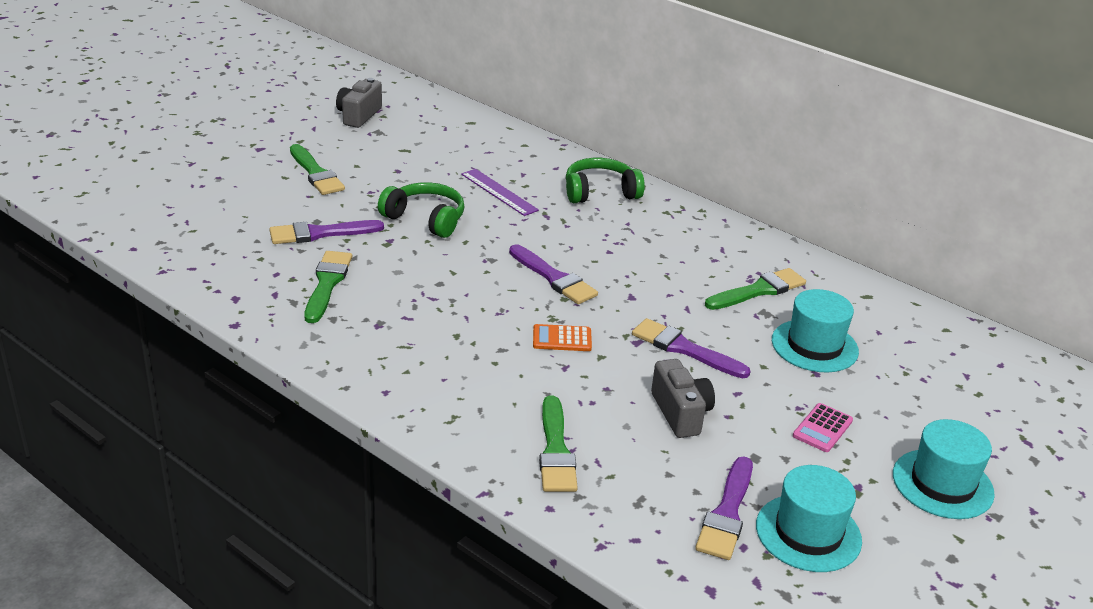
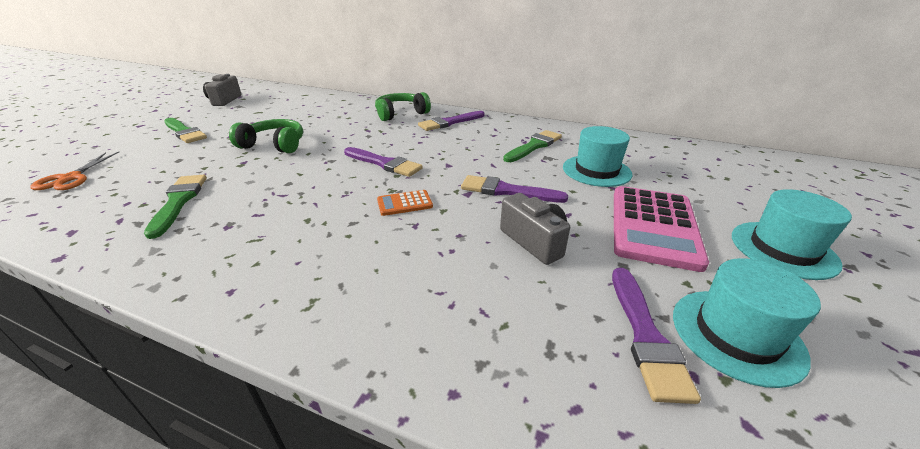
camera: 15 degrees left, 0 degrees up
purple brush [269,220,384,244] -> purple brush moved to [418,111,485,131]
purple ruler [461,169,539,216] -> none
green brush [539,395,578,492] -> none
pink calculator [793,403,853,452] -> pink calculator [614,186,709,272], size x2.19
none -> orange scissors [30,152,119,190]

